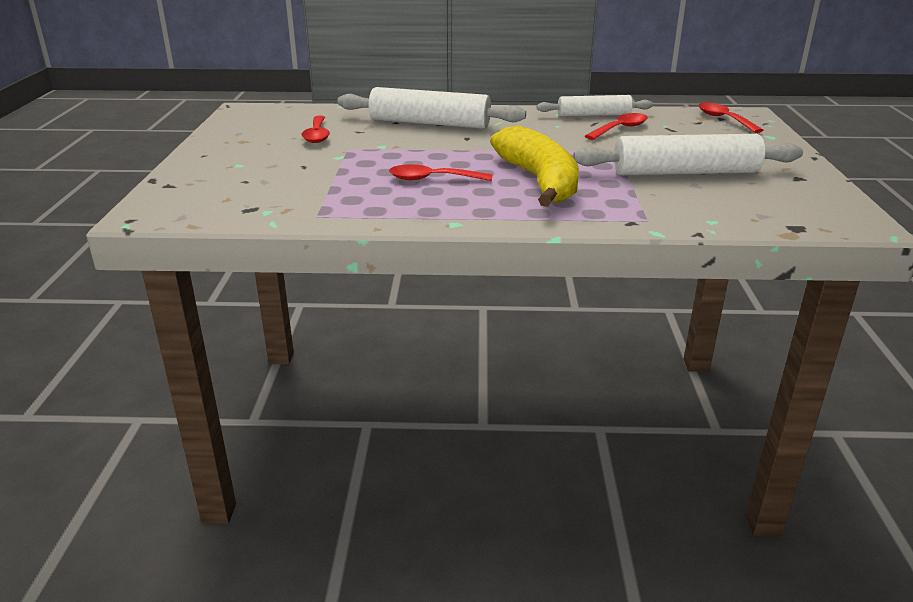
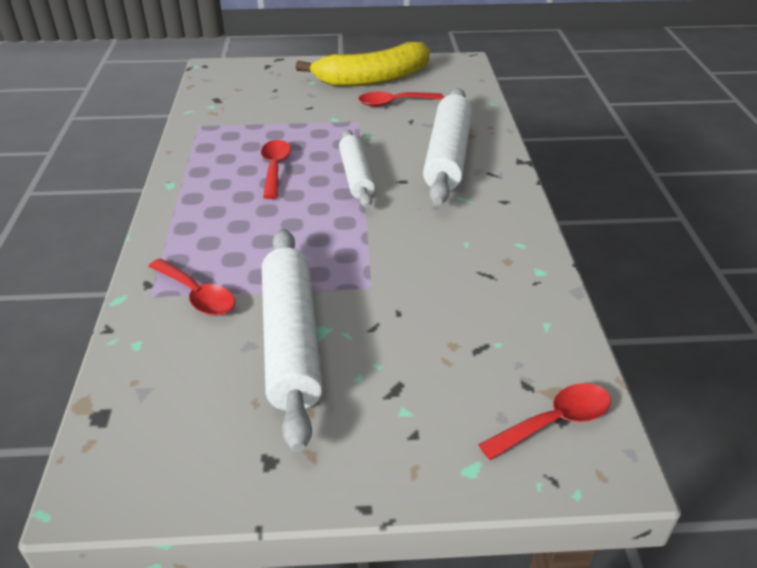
camera: 85 degrees right, 10 degrees up
yellow banana [490,126,579,207] -> yellow banana moved to [295,42,430,87]
white rolling pin [537,95,653,117] -> white rolling pin moved to [339,129,375,208]
red spoon [585,113,648,140] -> red spoon moved to [148,258,235,316]

